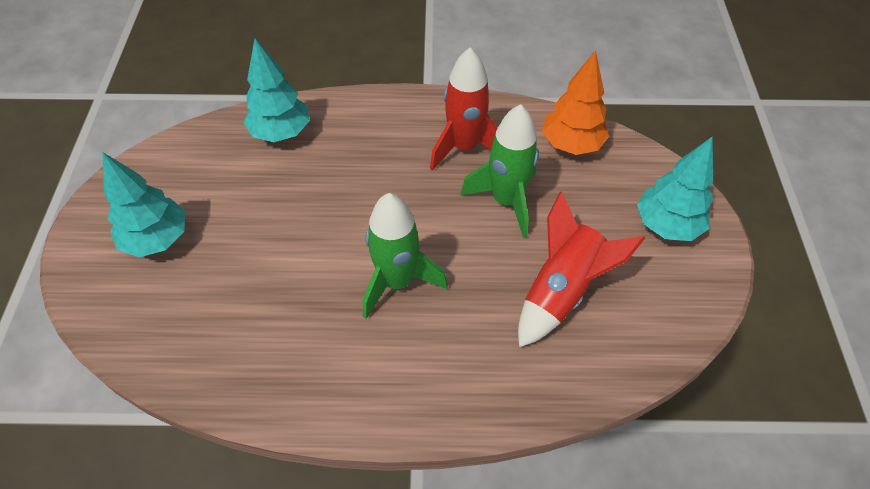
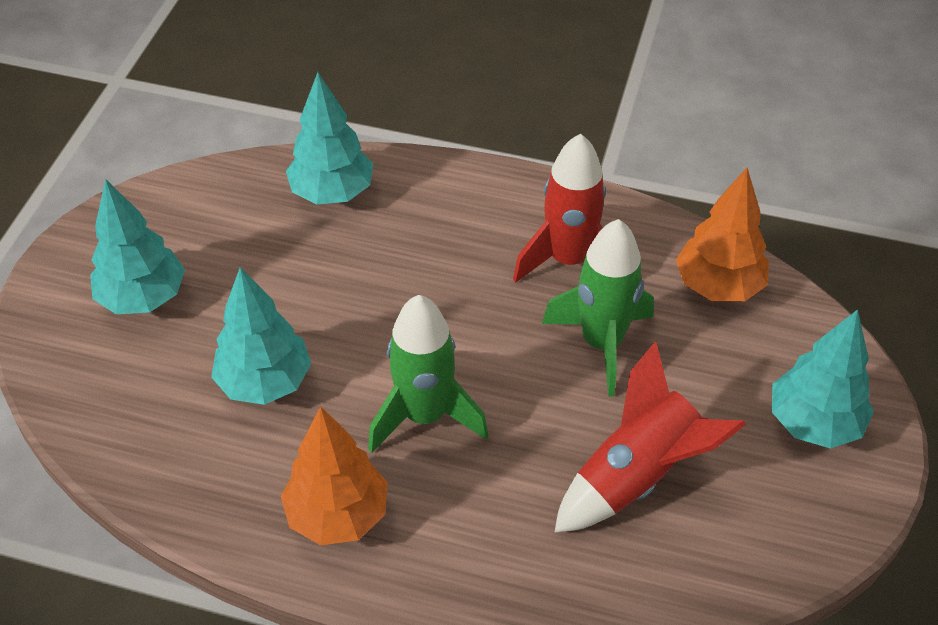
camera: 15 degrees right, 5 degrees down
none -> turquoise tree [211,267,311,405]
none -> orange tree [281,406,388,545]

